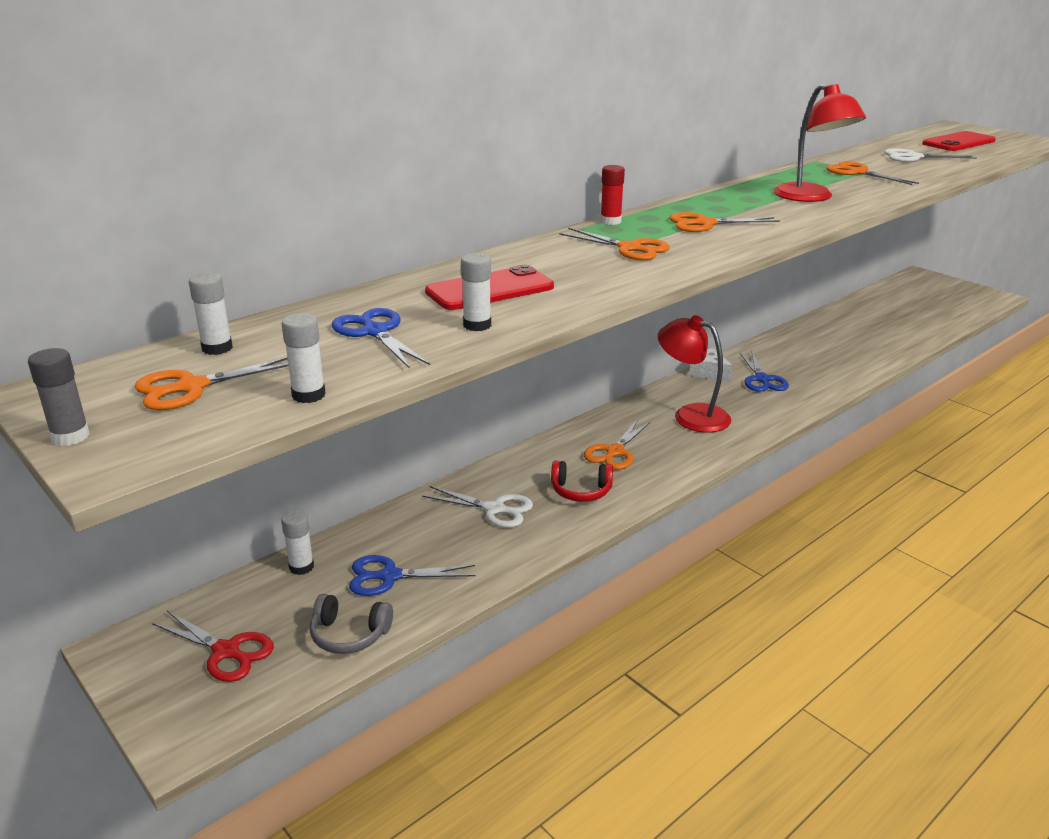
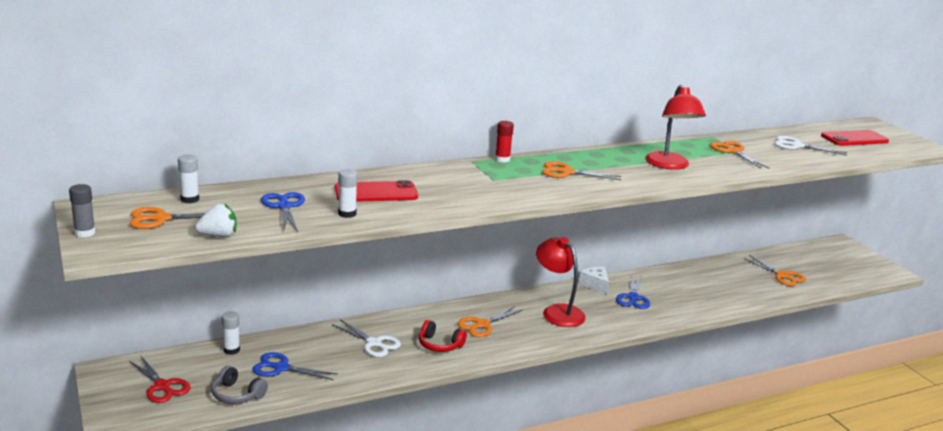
camera: 15 degrees right, 5 degrees down
white glue stick [281,313,326,403] -> white strawberry [195,203,237,237]
orange scissors [559,228,670,260] -> orange scissors moved to [744,255,806,286]

